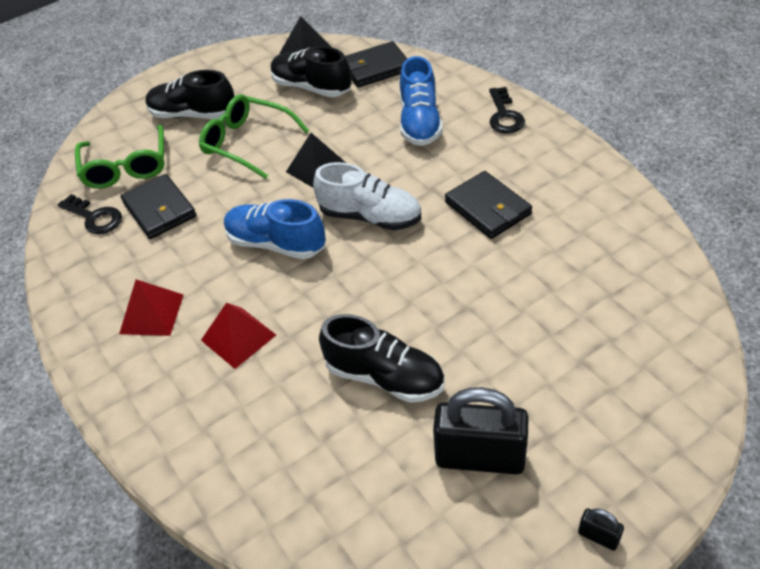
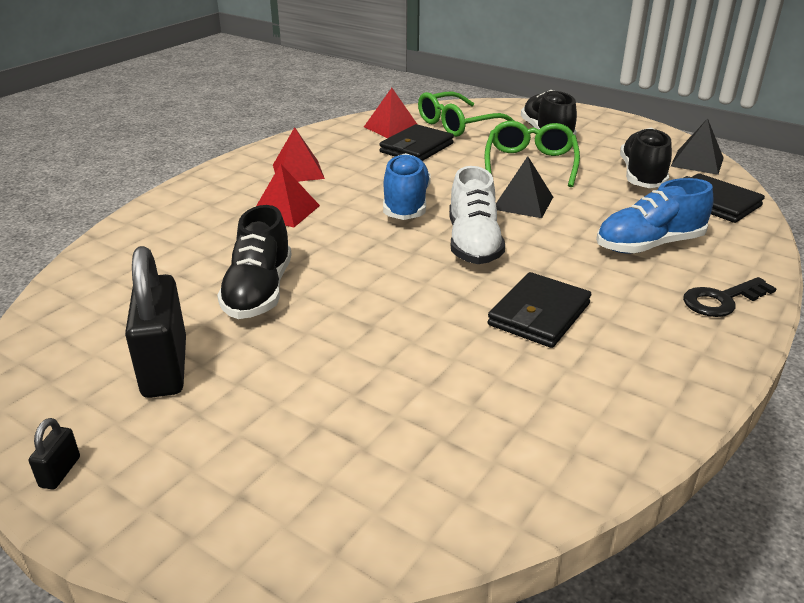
camera: 65 degrees right, 15 degrees down
black key [58,194,122,234] -> red pyramid [364,88,417,138]

